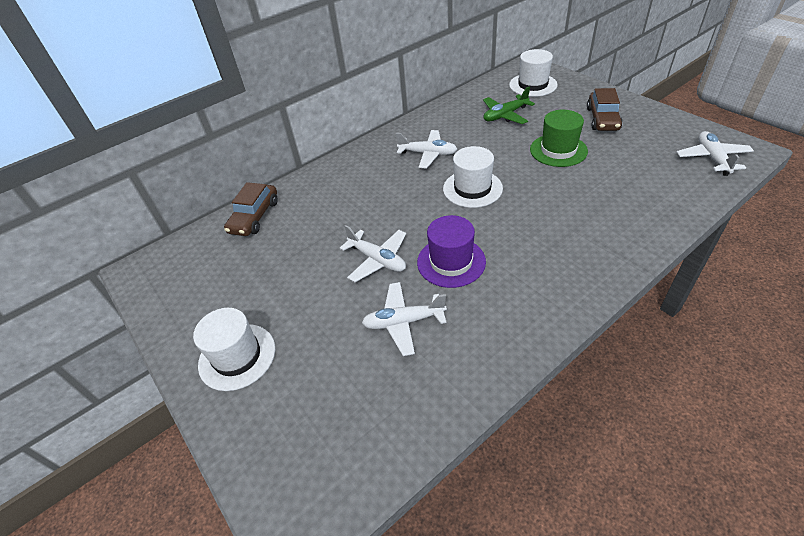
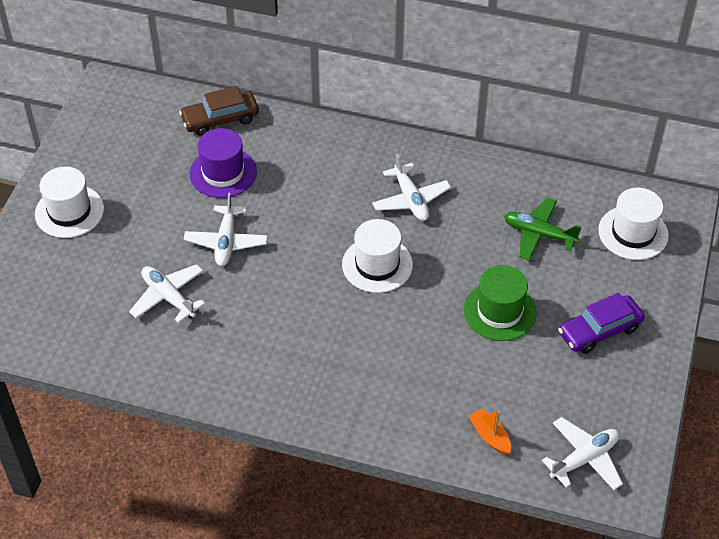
camera: 50 degrees right, 5 degrees up
purple hat [417,215,486,288] -> purple hat moved to [189,128,257,198]
brown car [587,88,623,131] -> purple car [558,293,645,354]
none -> orange boat [468,408,511,454]

